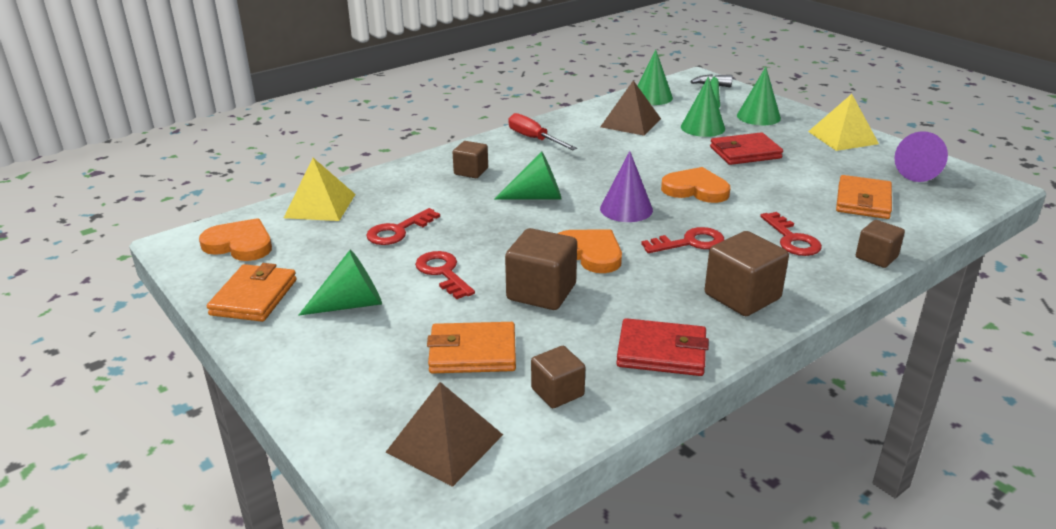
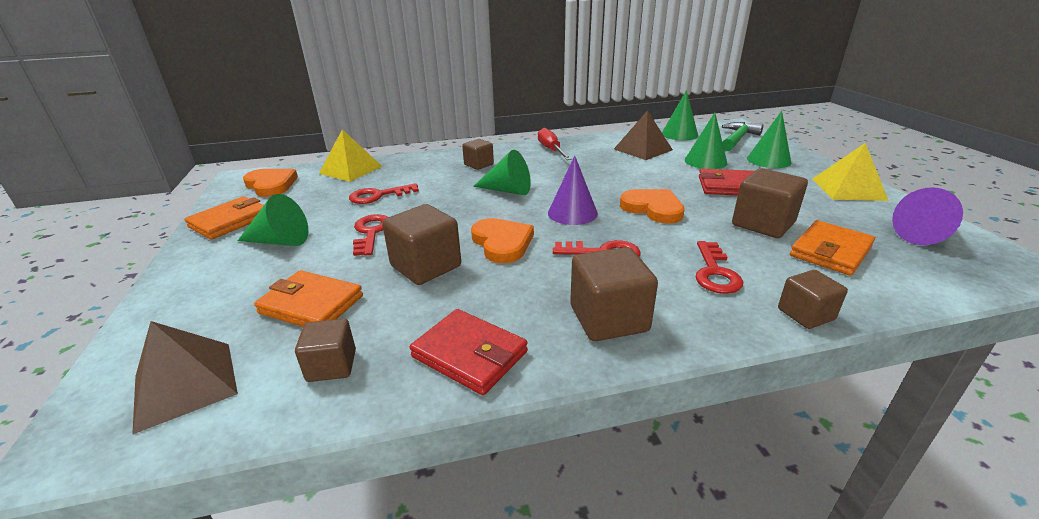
camera: 25 degrees right, 0 degrees up
none -> brown cube [732,168,808,238]

